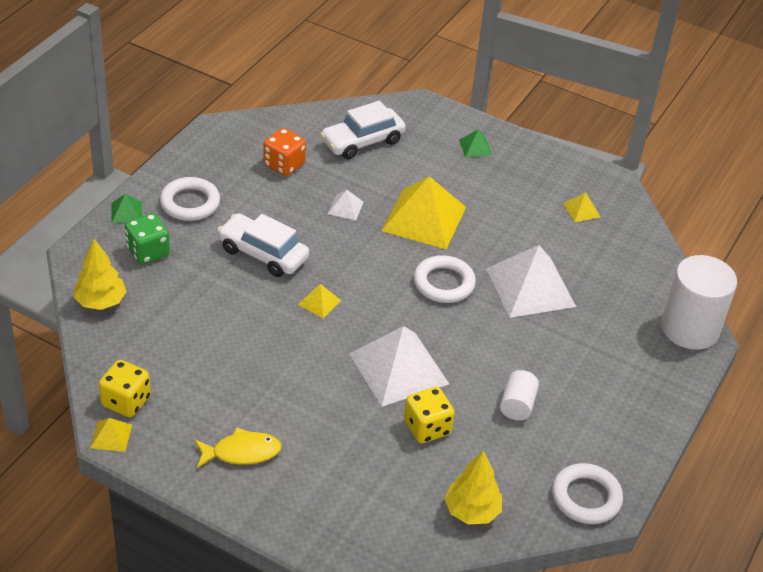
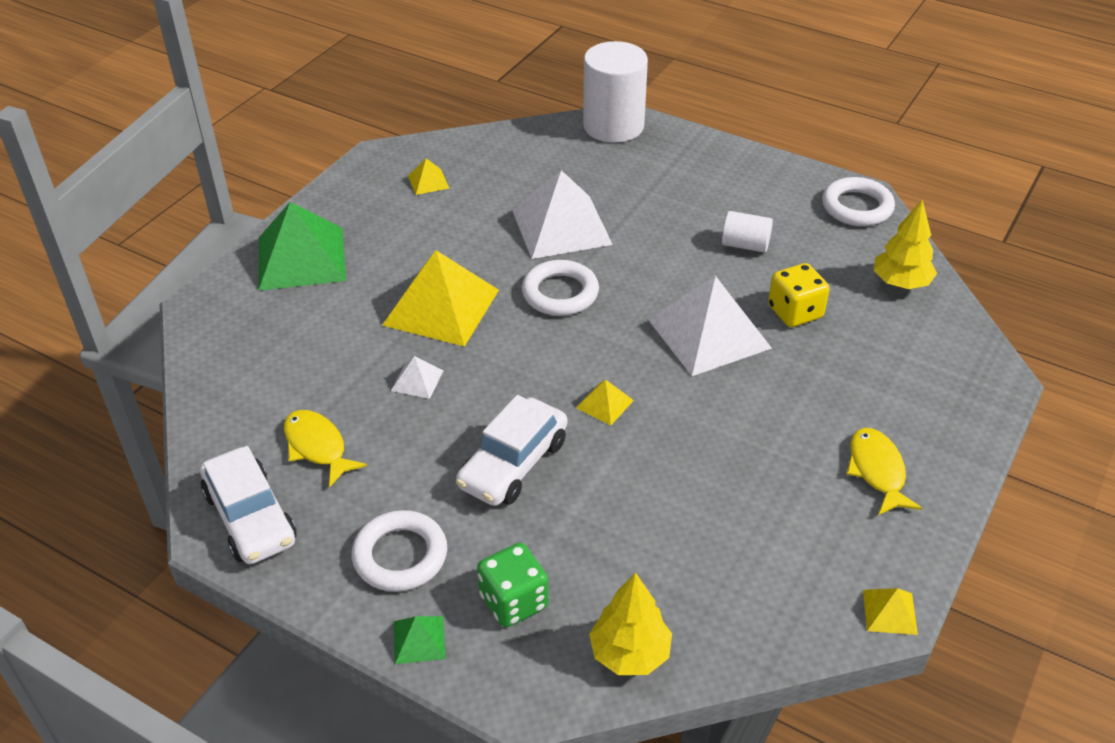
camera: 85 degrees left, 0 degrees up
yellow dice [99,360,151,417] -> none
orange dice [263,128,306,176] -> yellow fish [284,410,367,487]
white car [320,101,406,159] -> white car moved to [200,446,297,564]
green pyramid [459,130,492,157] -> green pyramid [258,202,346,291], size x2.29

